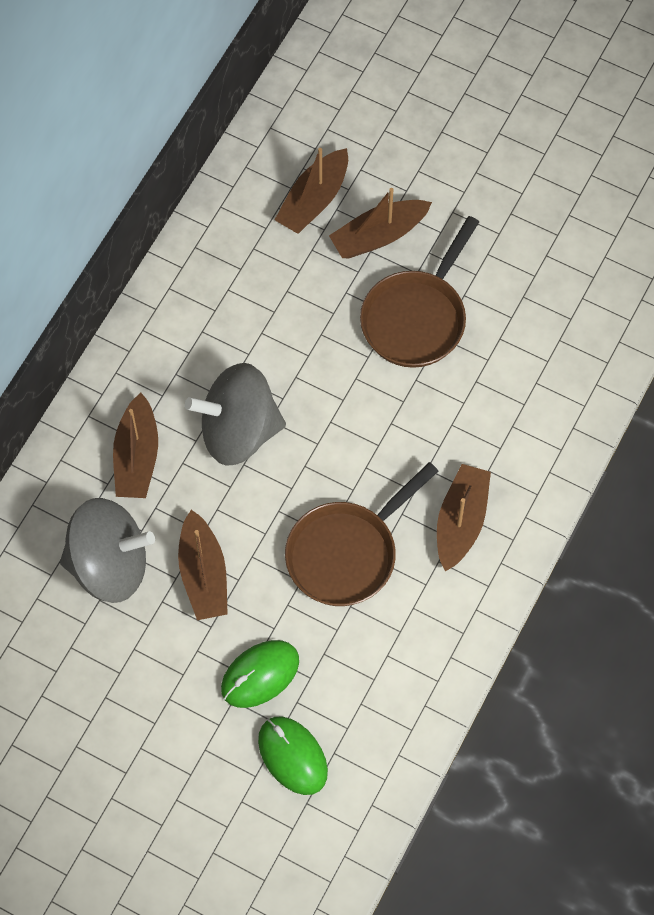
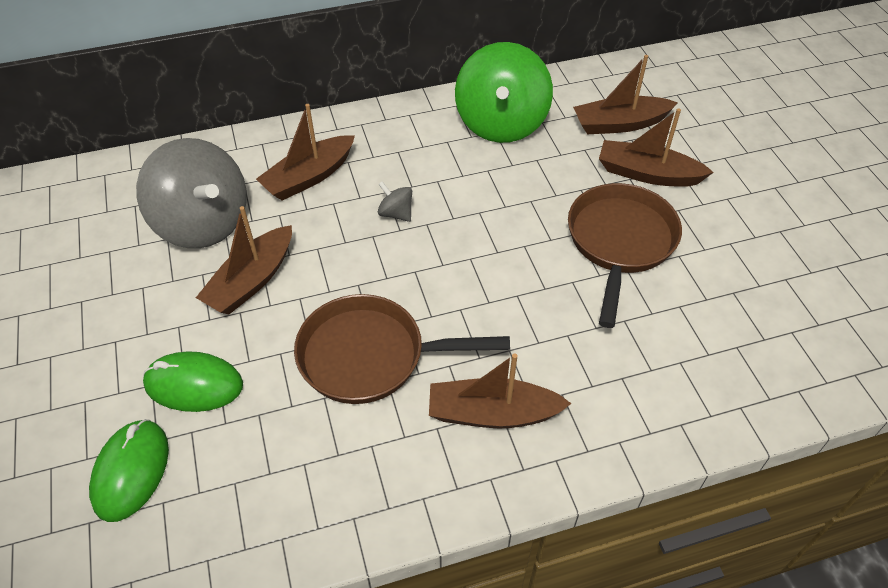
camera: 45 degrees right, 15 degrees down
grey spinning top [185,363,286,466] -> grey spinning top [378,181,412,222], size x0.40
brown pan [360,216,479,368] -> brown pan turned 120 degrees clockwise [568,183,682,328]
brown boat [437,464,491,572] -> brown boat turned 150 degrees counterclockwise [429,353,572,429]
none -> green spinning top [455,42,553,143]

